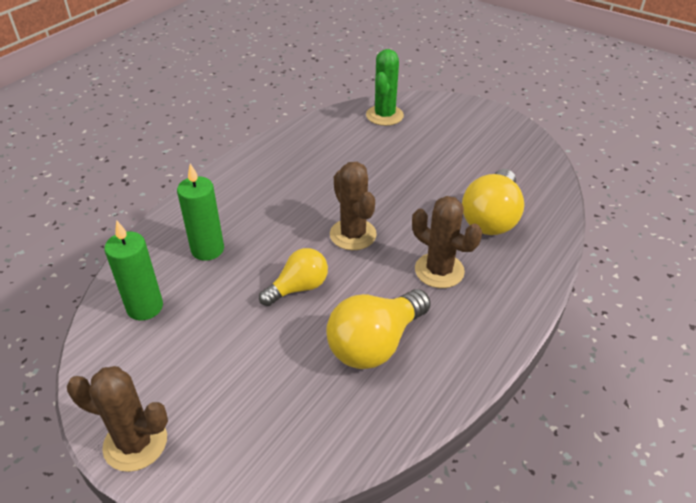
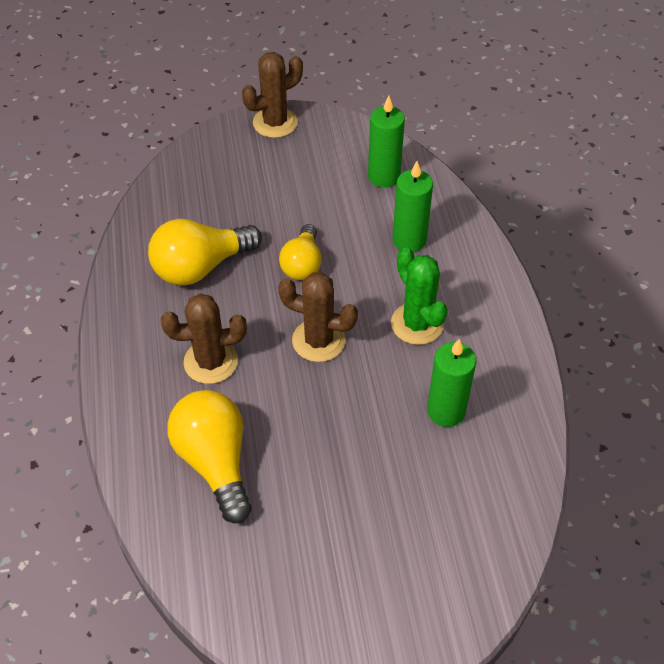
camera: 135 degrees right, 10 degrees up
yellow light bulb [326,289,431,369] -> yellow light bulb turned 120 degrees counterclockwise [148,219,262,285]
green cactus [366,49,404,126] -> green cactus moved to [391,247,448,345]
none -> green candle [427,339,476,427]

